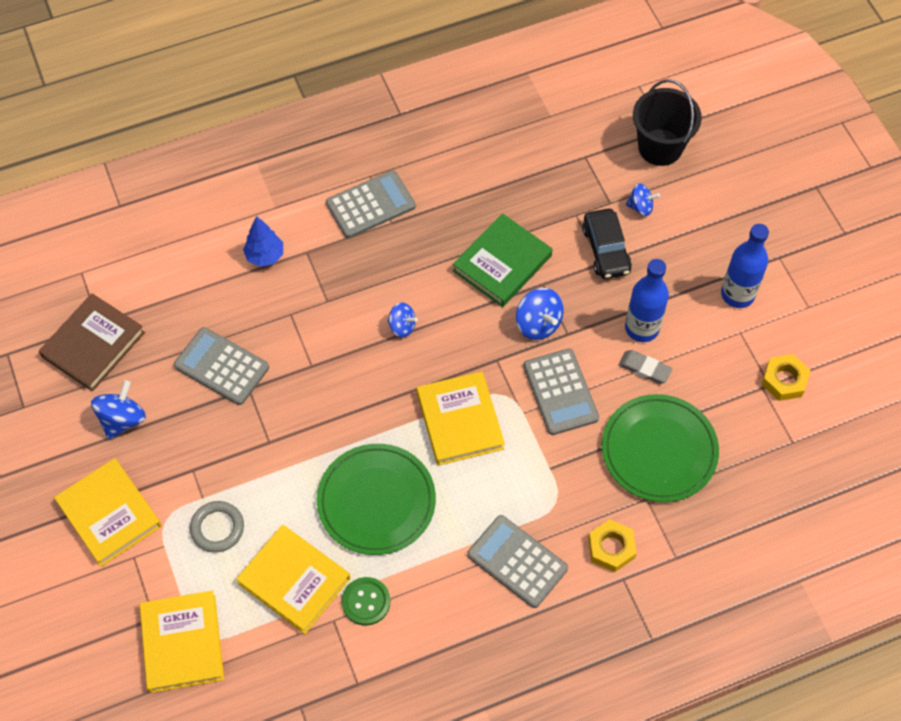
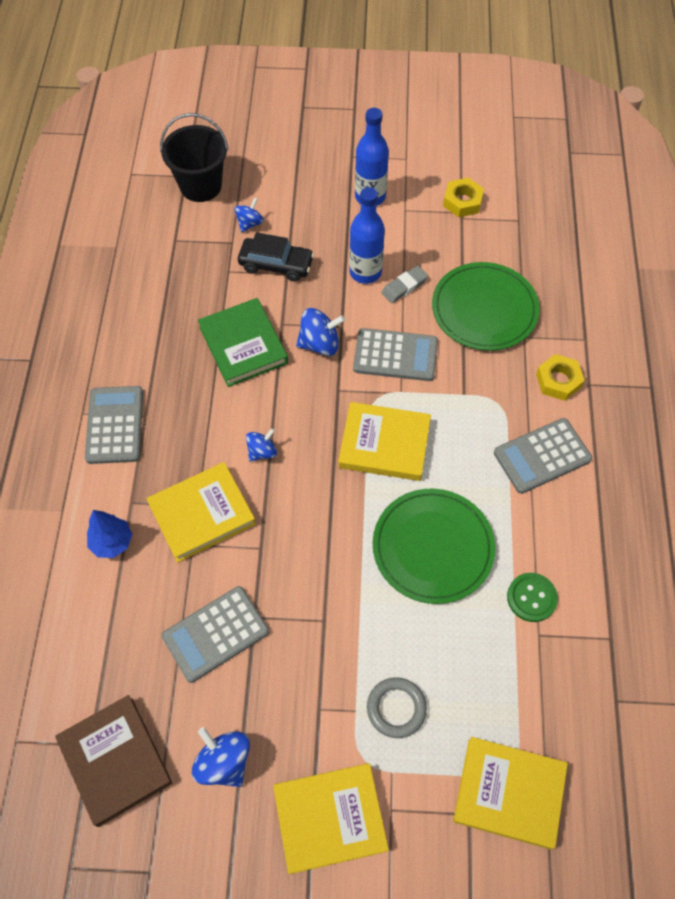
camera: 65 degrees left, 0 degrees up
yellow book [236,525,350,634] -> yellow book moved to [147,462,256,563]

